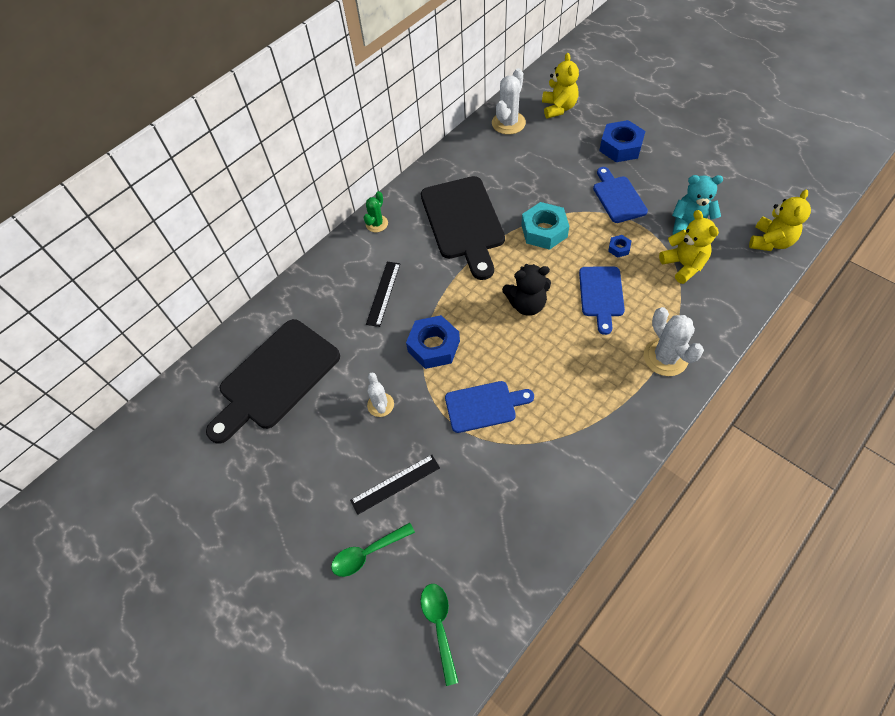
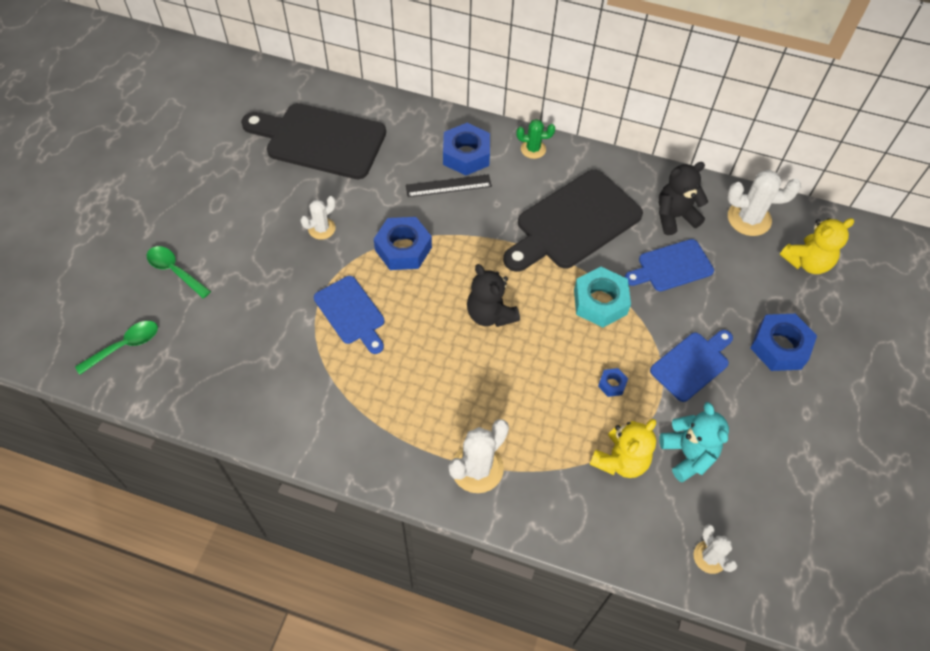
camera: 60 degrees right, 0 degrees up
black ruler [350,455,440,515] -> none
blue cutting board [579,267,625,335] -> blue cutting board moved to [625,239,714,291]
yellow teddy bear [749,190,811,251] -> white cactus [694,524,737,574]
none -> blue nut [443,123,490,175]
none -> black teddy bear [658,162,708,235]

